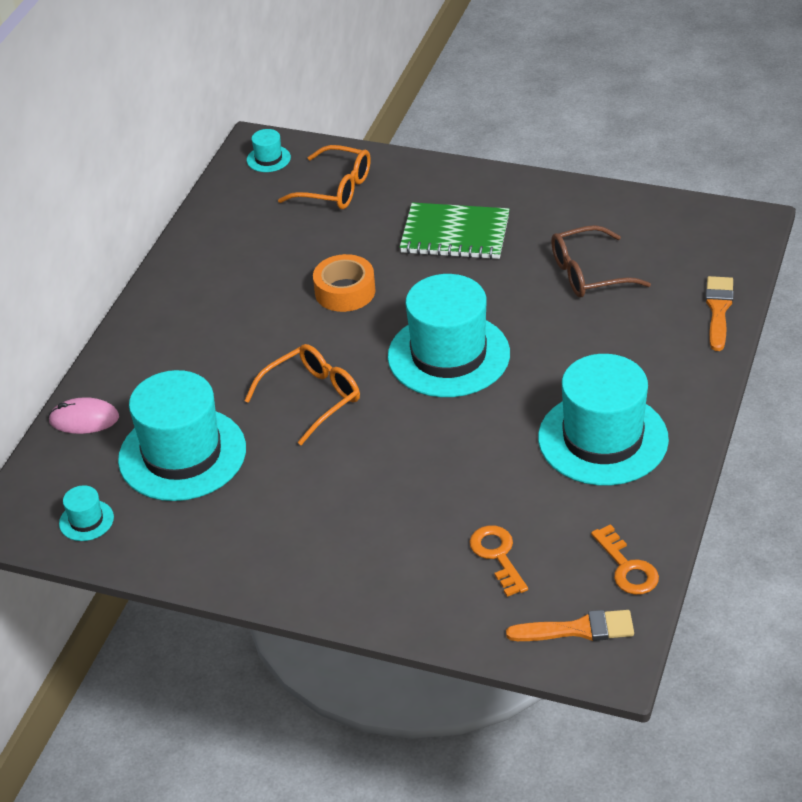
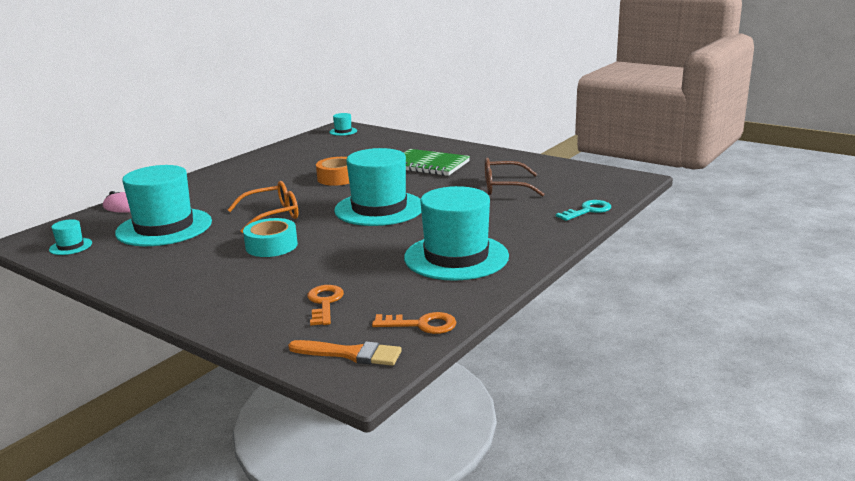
camera: 15 degrees right, 20 degrees down
orange glasses [278,145,371,209] -> none
orange key [591,524,659,595] -> orange key turned 75 degrees counterclockwise [372,312,457,334]
orange brush [705,276,734,351] -> turquoise key [556,200,611,221]
none -> turquoise tape [243,218,298,257]

